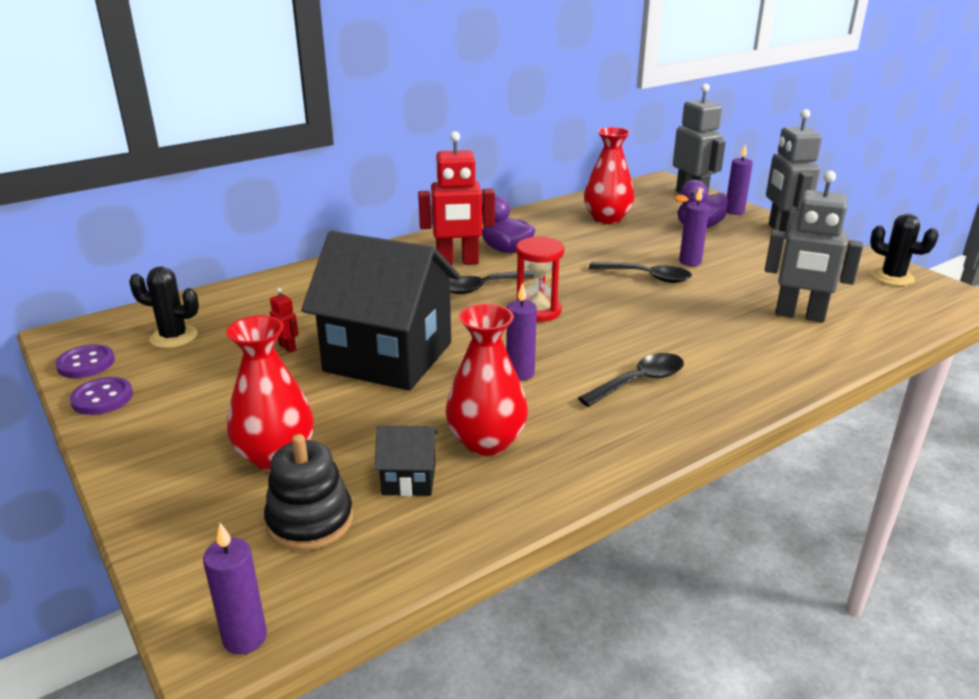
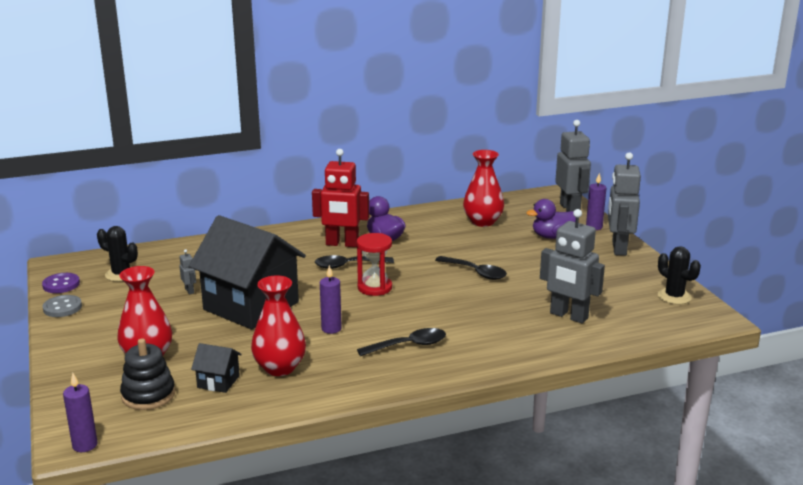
camera: 15 degrees right, 5 degrees down
purple button [70,377,133,415] -> grey button [43,295,82,317]
red robot [270,288,298,353] -> grey robot [179,249,196,295]
purple candle [679,186,710,266] -> none

